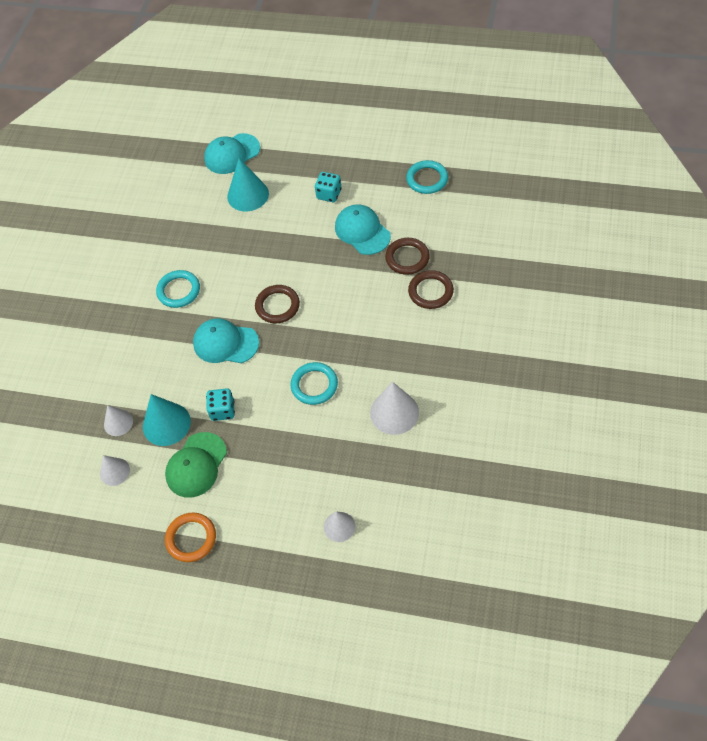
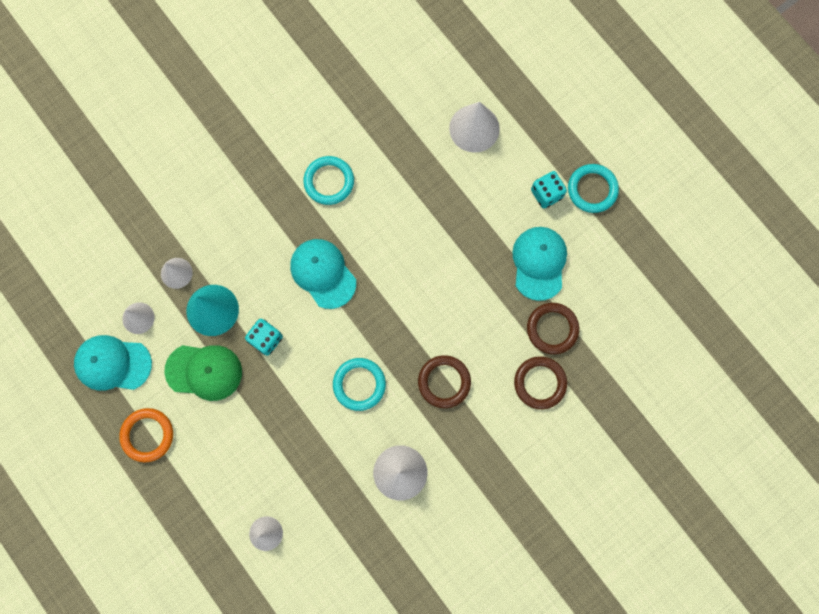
camera: 35 degrees right, 20 degrees up
green cap [165,432,227,498] -> green cap turned 150 degrees counterclockwise [165,345,242,401]
turquoise cap [204,133,260,174] -> turquoise cap moved to [74,335,152,391]
turquoise cone [227,158,269,212] -> white cone [449,102,500,153]
brown ring [255,285,300,323] -> brown ring moved to [418,355,471,408]
turquoise ring [406,160,448,194] -> turquoise ring moved to [568,164,619,213]

